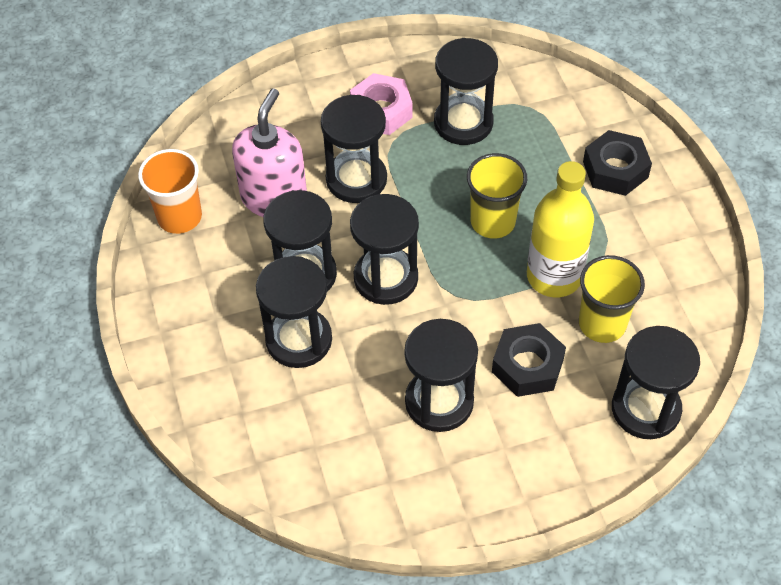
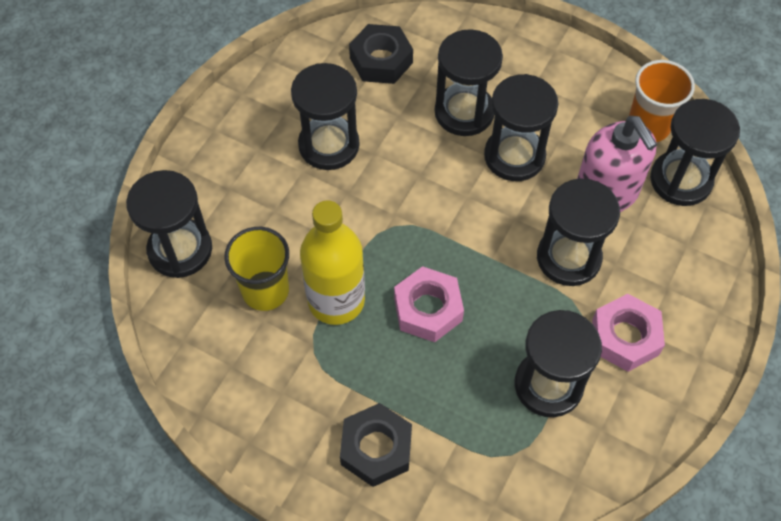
camera: 135 degrees right, 5 degrees up
black hourglass [350,194,419,305] -> black hourglass moved to [650,99,740,206]
yellow cup [467,153,527,238] -> pink nut [394,266,464,342]
black nut [492,323,566,397] -> black nut moved to [349,24,413,84]

